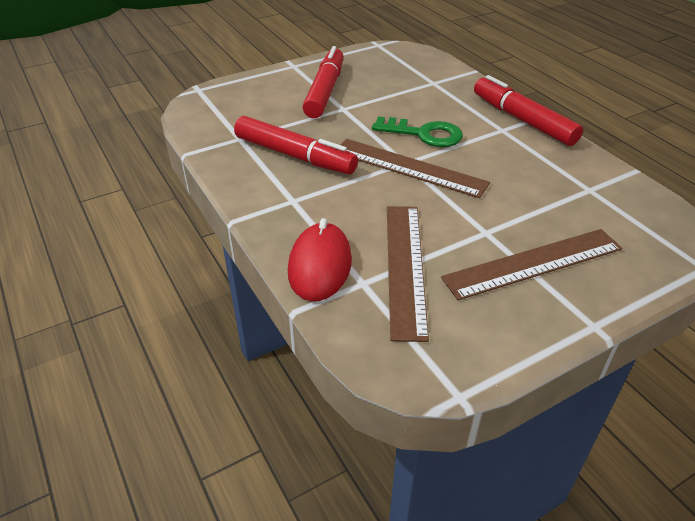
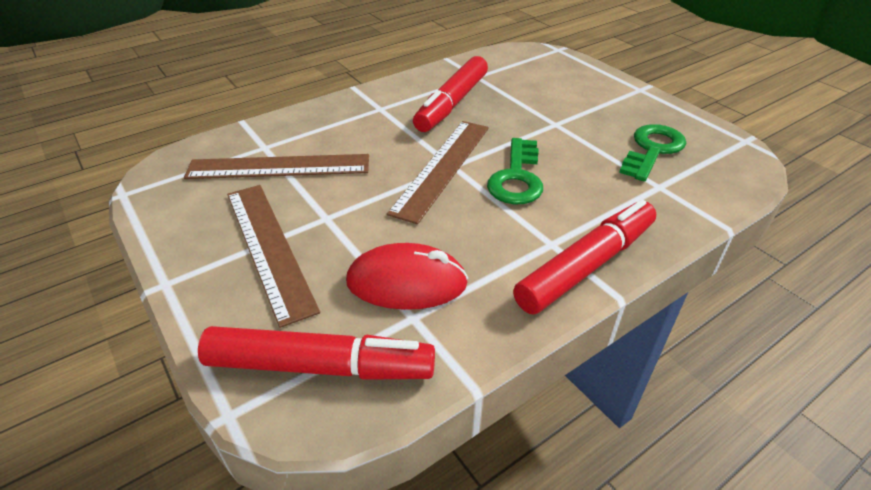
camera: 85 degrees right, 0 degrees up
red mouse [288,218,352,301] -> red mouse moved to [346,243,468,310]
red marker [303,46,344,118] -> red marker moved to [198,326,435,380]
none -> green key [619,124,686,182]

